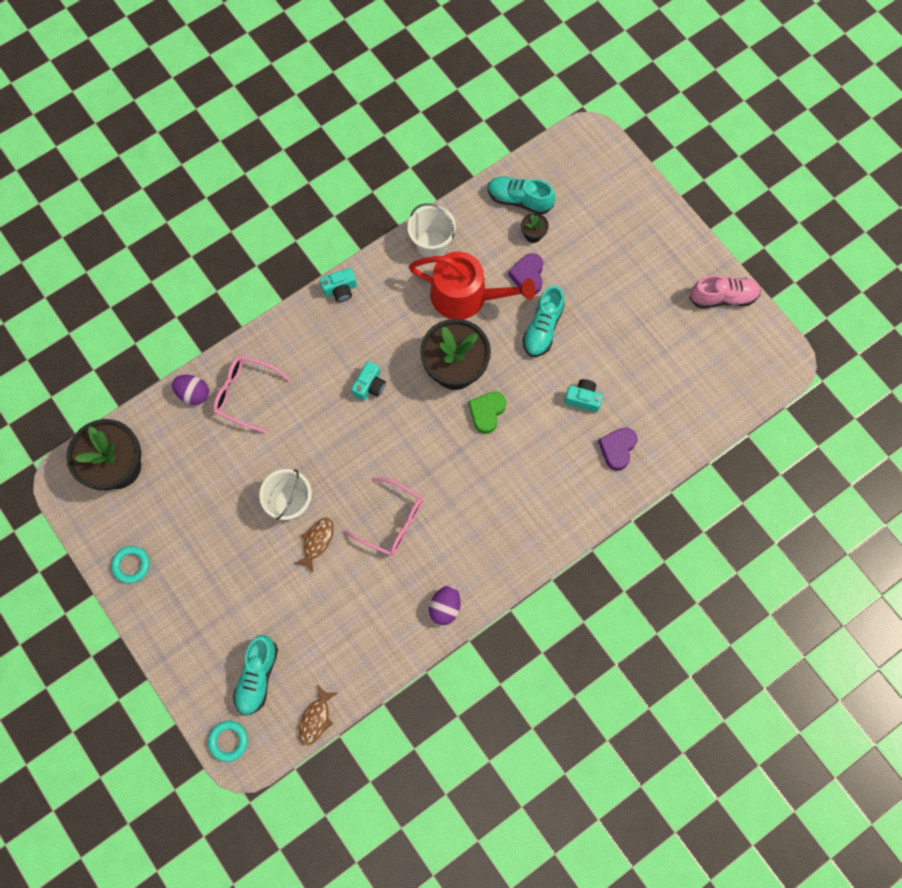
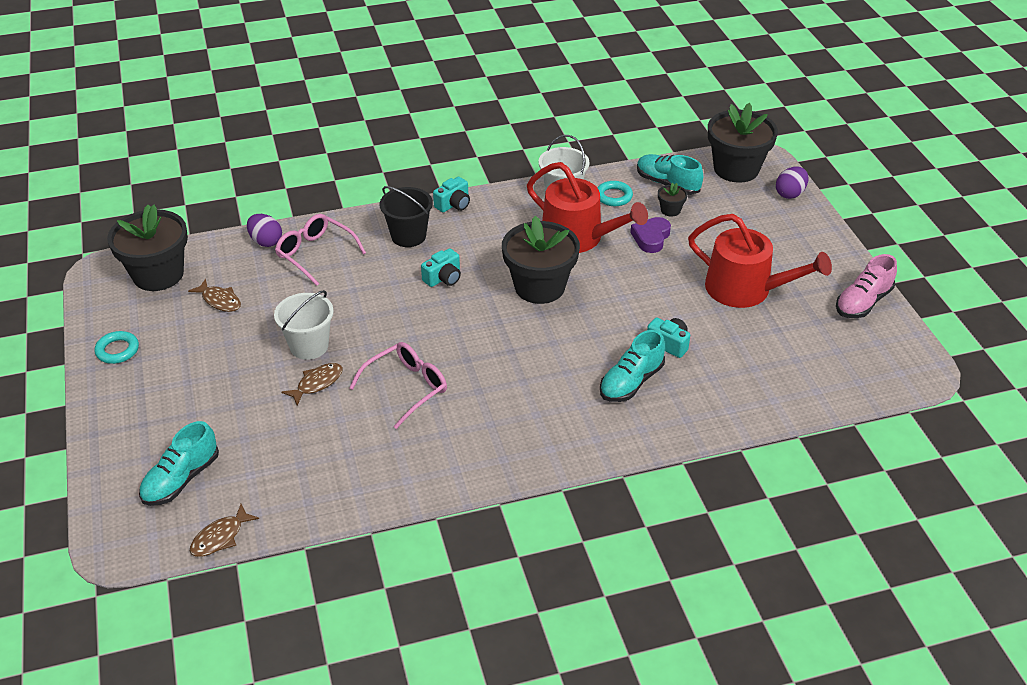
camera: 20 degrees right, 30 degrees down
turquoise ring [208,720,248,762] -> turquoise ring moved to [597,181,633,206]
turquoise camera [320,268,357,302] -> turquoise camera turned 45 degrees counterclockwise [433,177,470,212]
pink glasses [344,478,423,556] -> pink glasses turned 90 degrees counterclockwise [349,342,447,429]
purple egg [429,585,460,625] -> purple egg moved to [776,167,808,199]
green heart [468,391,506,434] -> none
turquoise shoe [523,285,565,357] -> turquoise shoe moved to [600,330,665,402]
purple heart [598,427,637,471] -> none
pink shoe [689,275,761,308] -> pink shoe turned 120 degrees clockwise [836,254,897,318]
none -> brown fish [188,279,241,312]
none -> black bucket [380,186,433,247]
none -> red watering can [688,214,832,308]
none -> black flower pot [708,103,778,183]

